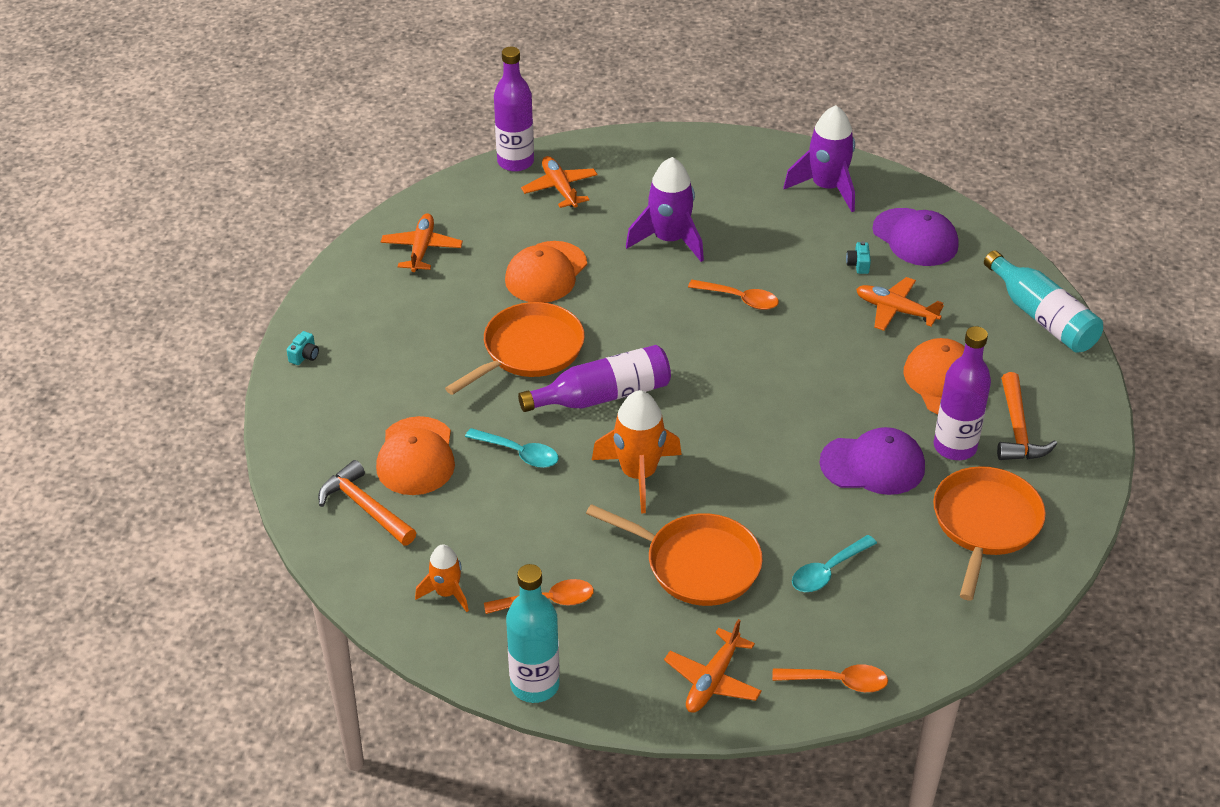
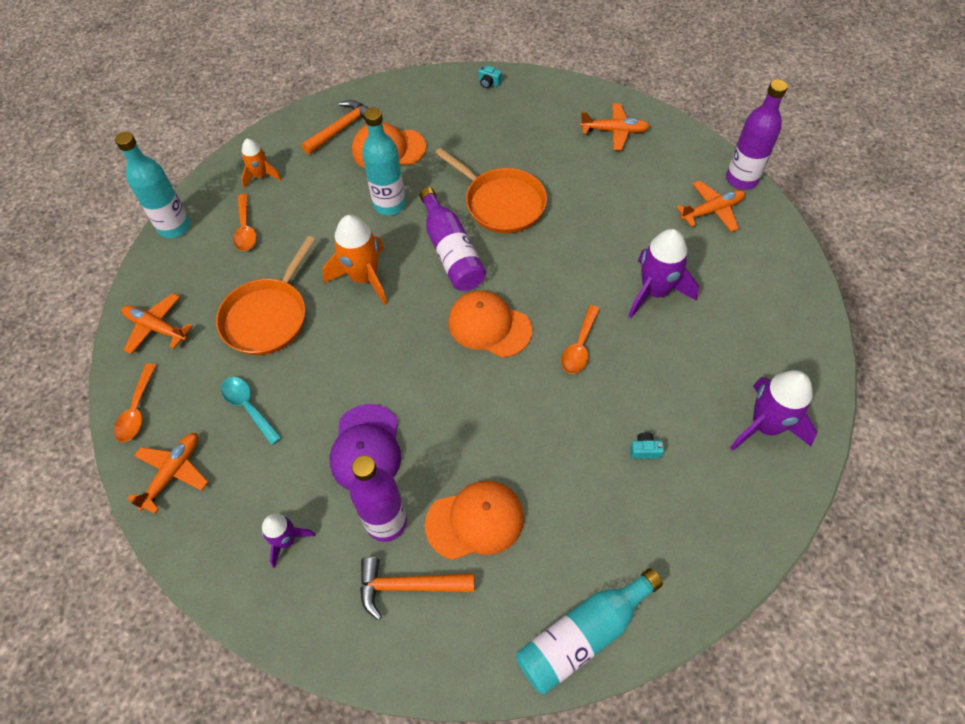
camera: 90 degrees right, 15 degrees up
turquoise spoon [465,428,559,468] -> turquoise bottle [362,108,406,216]
orange cap [505,241,587,303] -> orange cap moved to [448,290,532,358]
orange plane [856,277,944,331] -> orange plane moved to [128,433,208,514]
purple cap [872,208,958,266] -> none
orange pan [933,466,1046,600] -> purple rocket [262,514,316,568]

